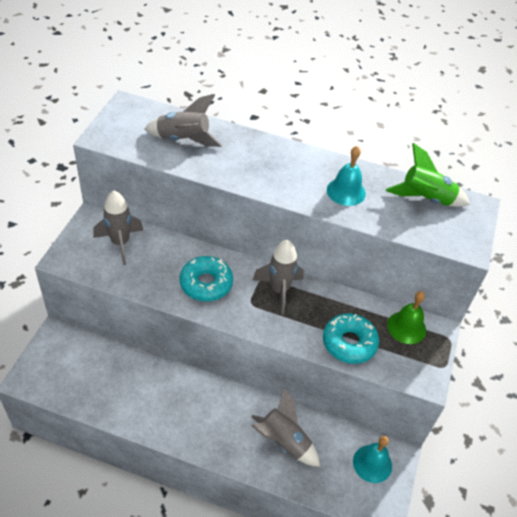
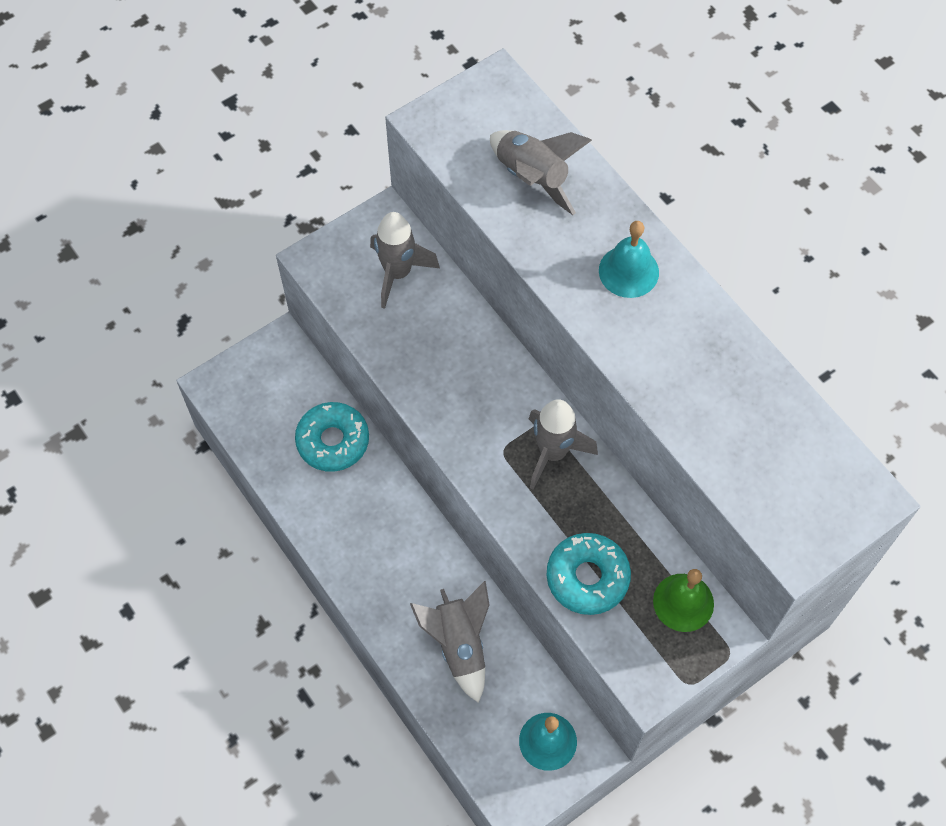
camera: 40 degrees right, 15 degrees up
turquoise donut [179,256,233,301] -> turquoise donut moved to [295,402,369,472]
turquoise bell [327,146,366,206] -> turquoise bell moved to [599,221,659,298]
green rocket [386,143,470,207] -> none

